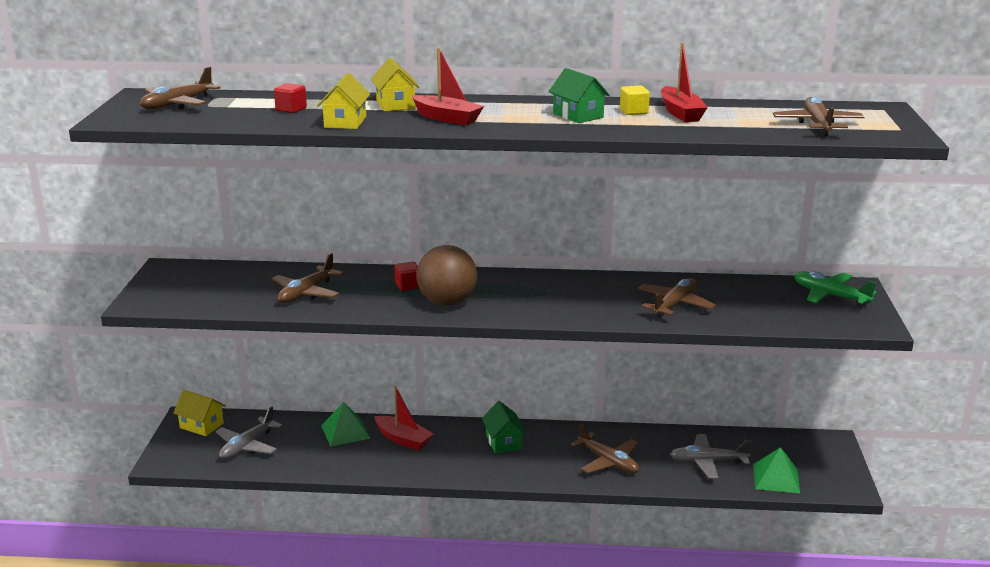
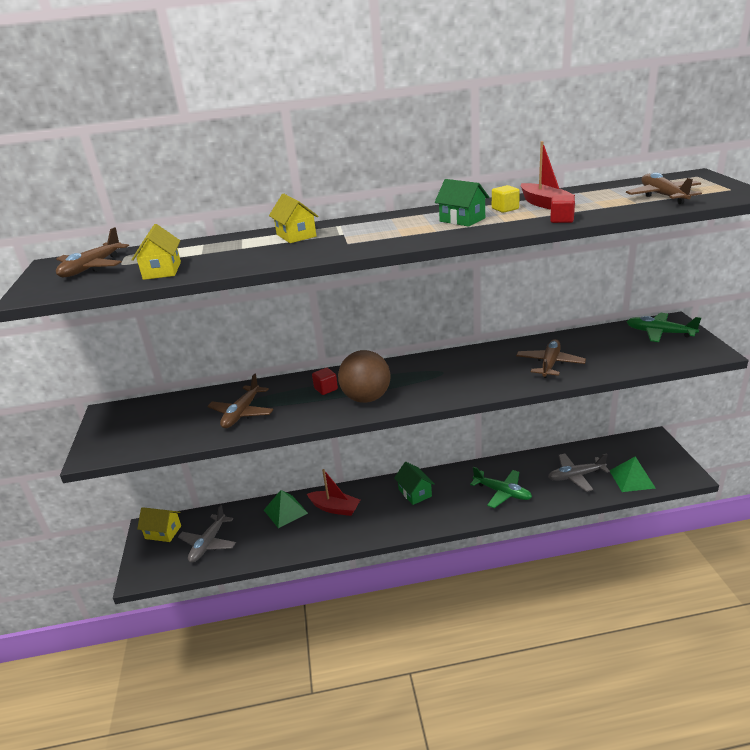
camera: 10 degrees left, 5 degrees up
red cube [274,83,307,113] -> red cube moved to [550,195,575,223]
yellow house [317,73,370,129] -> yellow house moved to [132,224,181,280]
red boat [412,48,484,125] -> none
brown plane [571,423,639,473] -> green plane [470,467,532,508]

